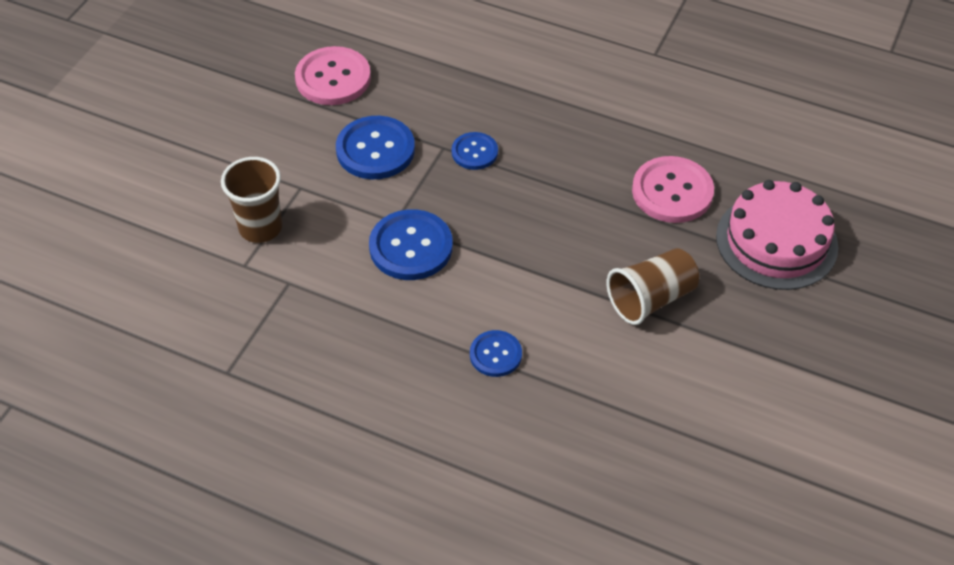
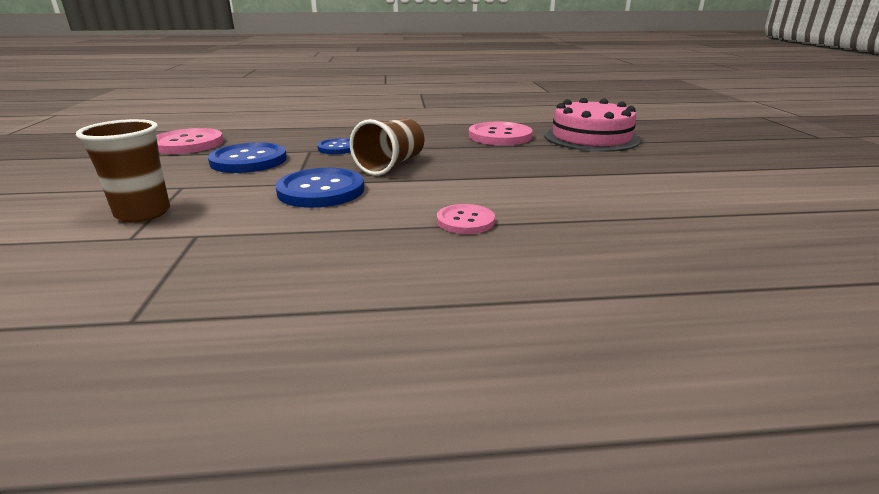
camera: 30 degrees left, 25 degrees down
blue button [470,330,522,377] -> pink button [437,204,495,234]
brown cup [606,248,699,325] -> brown cup moved to [350,118,424,176]

